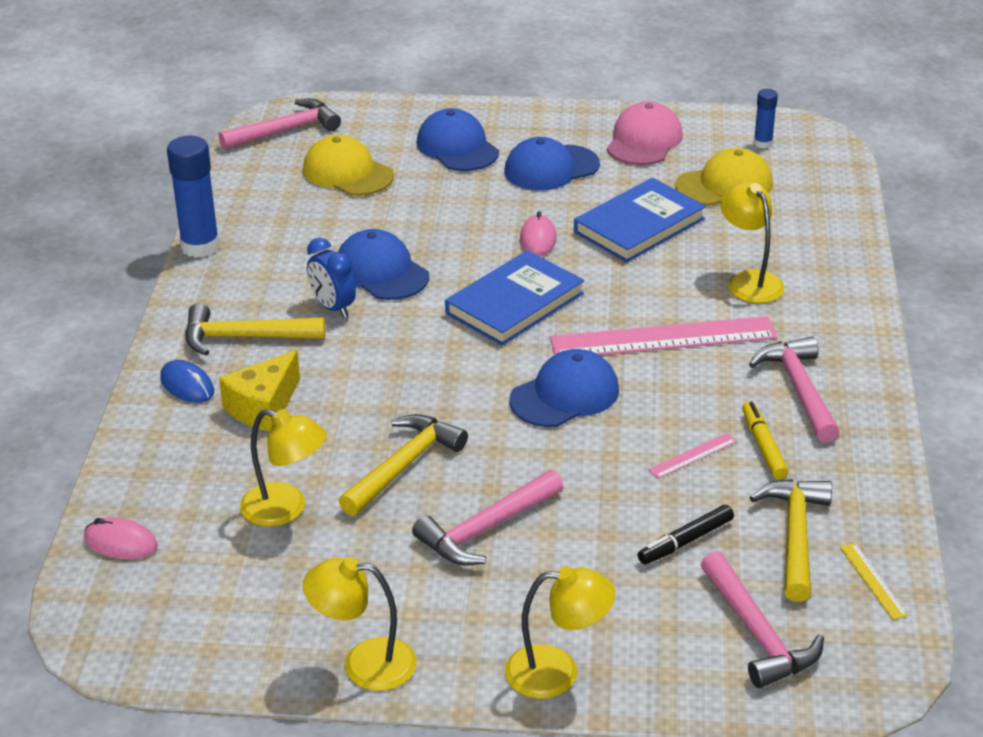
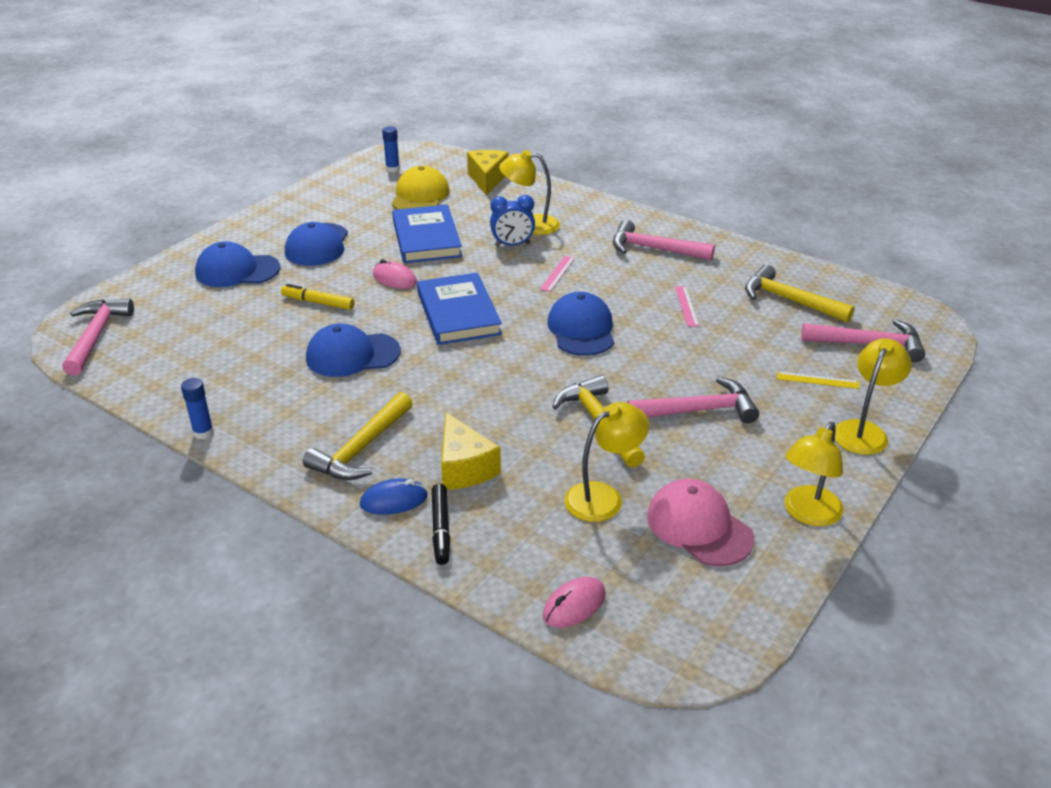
camera: 60 degrees left, 0 degrees up
blue glue stick [167,136,220,258] -> blue glue stick [181,378,214,439], size x0.53
yellow cap [303,135,394,196] -> none
blue clock [307,238,356,318] -> blue clock moved to [490,195,535,246]
pink hammer [412,470,564,566] -> pink hammer turned 90 degrees counterclockwise [627,377,759,423]
pink ruler [550,316,777,355] -> pink ruler [540,256,575,292], size x0.41
pink cap [607,101,683,165] -> pink cap moved to [647,479,754,566]
black marker [638,505,734,564] -> black marker moved to [432,484,450,565]
yellow marker [742,401,789,479] -> yellow marker moved to [281,284,354,310]
yellow ruler [840,543,908,620] -> yellow ruler moved to [777,371,859,389]
none -> yellow cheese [467,150,508,195]

